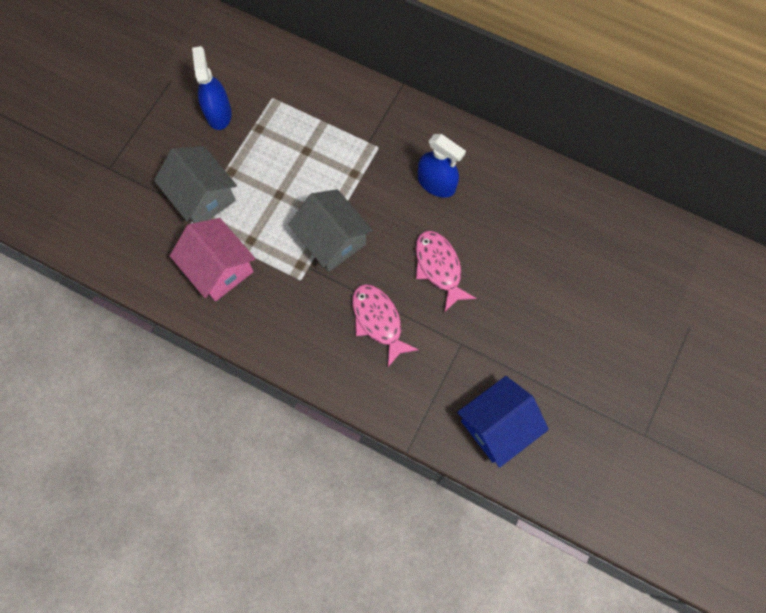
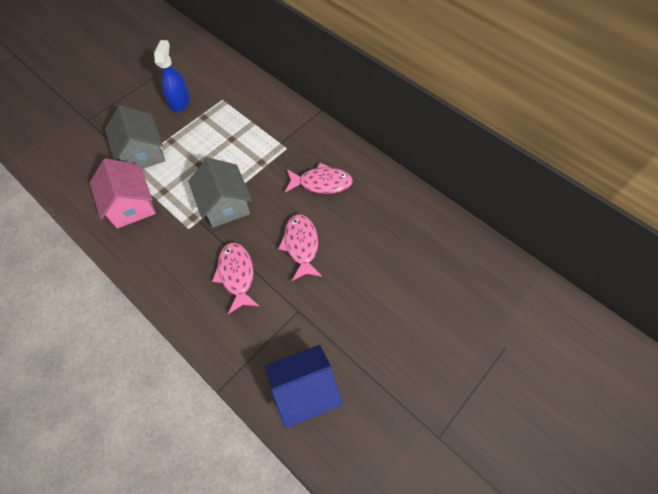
camera: 15 degrees right, 10 degrees down
blue spray bottle [418,134,466,198] -> pink fish [285,163,353,194]

